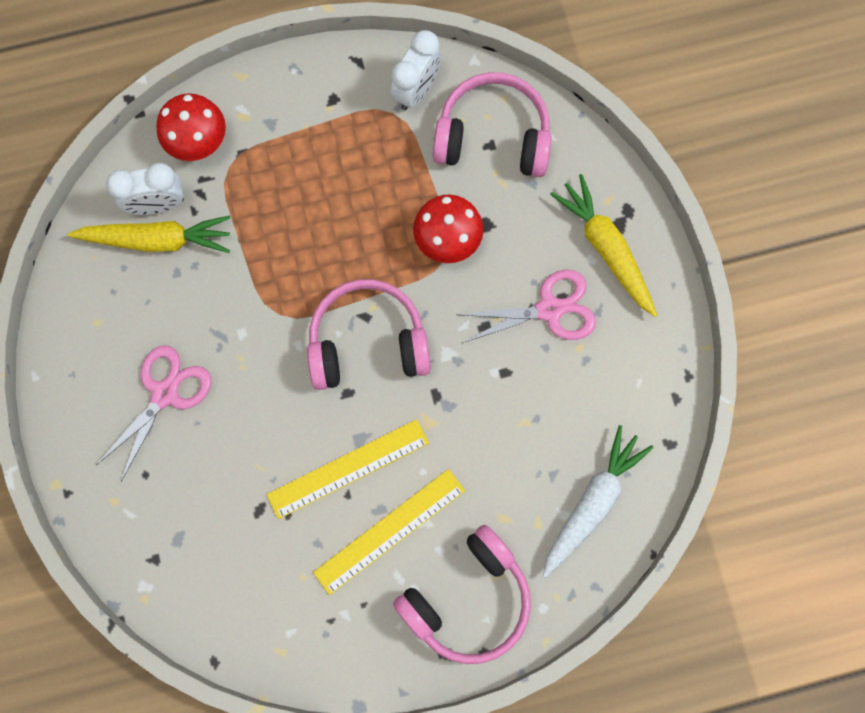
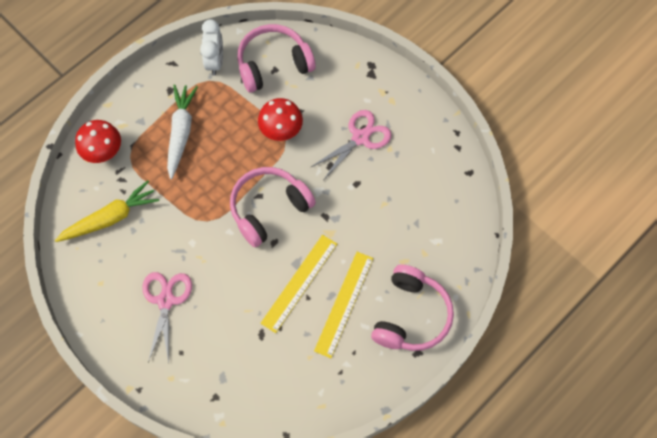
camera: 30 degrees left, 10 degrees down
white clock [106,163,184,215] -> none
white carrot [543,425,654,578] -> white carrot moved to [167,85,198,179]
yellow carrot [550,174,657,317] -> none

